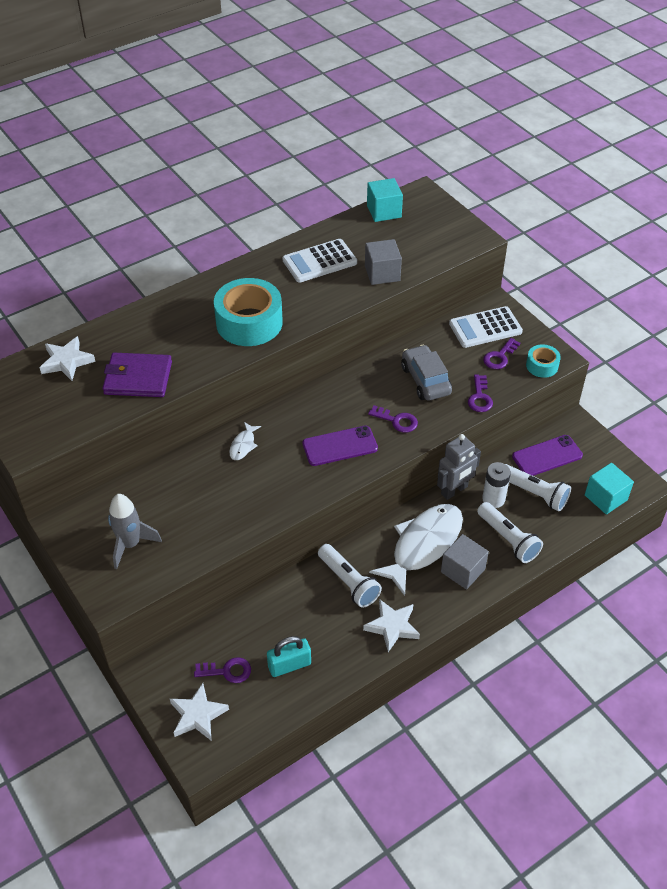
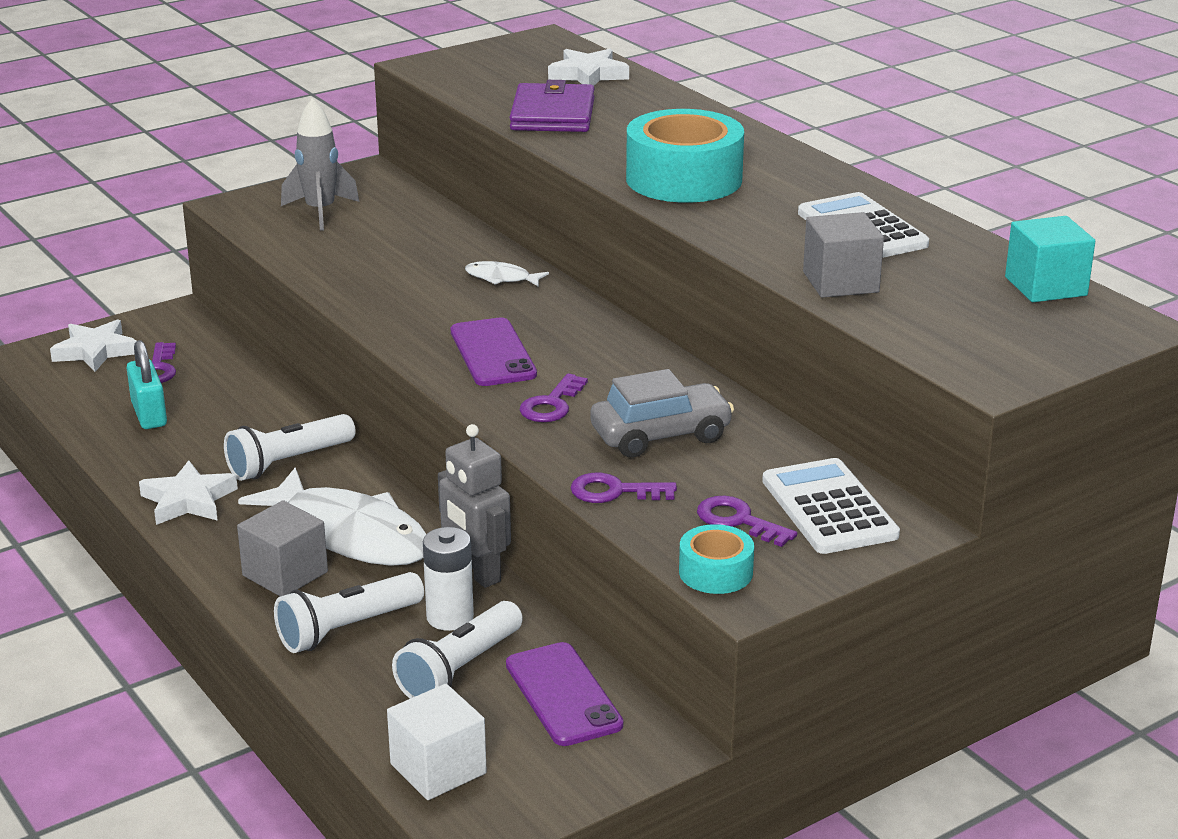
camera: 90 degrees right, 20 degrees down
turquoise cube [585,463,634,515] -> white cube [387,684,487,800]

